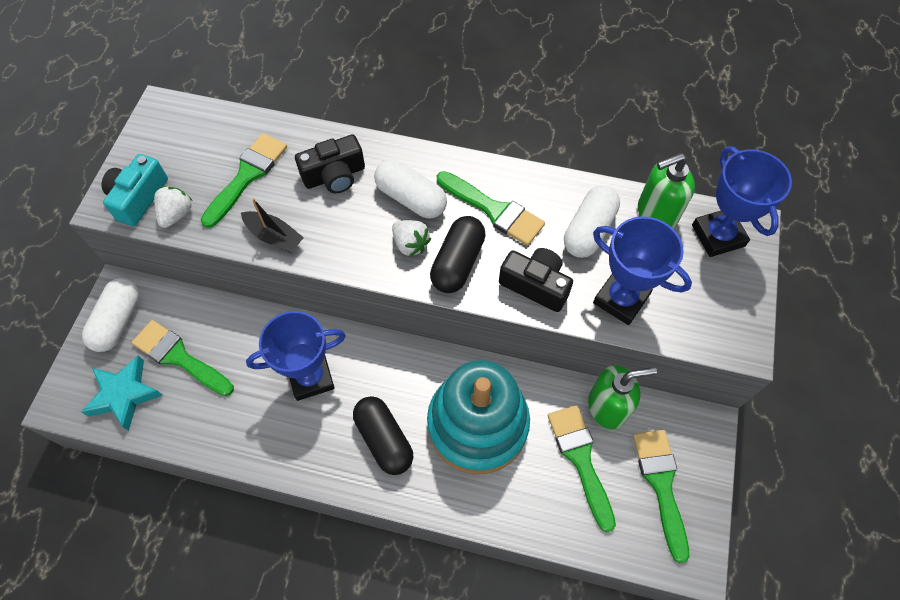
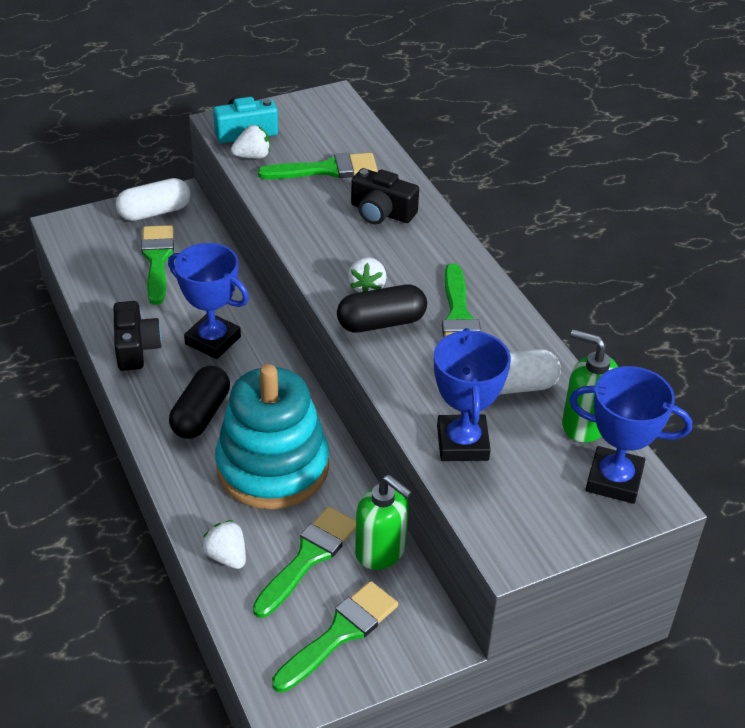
camera: 50 degrees right, 20 degrees down
turquoise star [81,356,162,431] -> none
black boat [241,198,304,253] -> none
white capsule [374,159,447,219] -> none
black camera [499,248,573,312] -> black camera moved to [113,301,162,371]
blue trophy [692,147,792,257] -> blue trophy turned 75 degrees clockwise [569,366,692,504]
none -> white strawberry [202,520,246,569]

